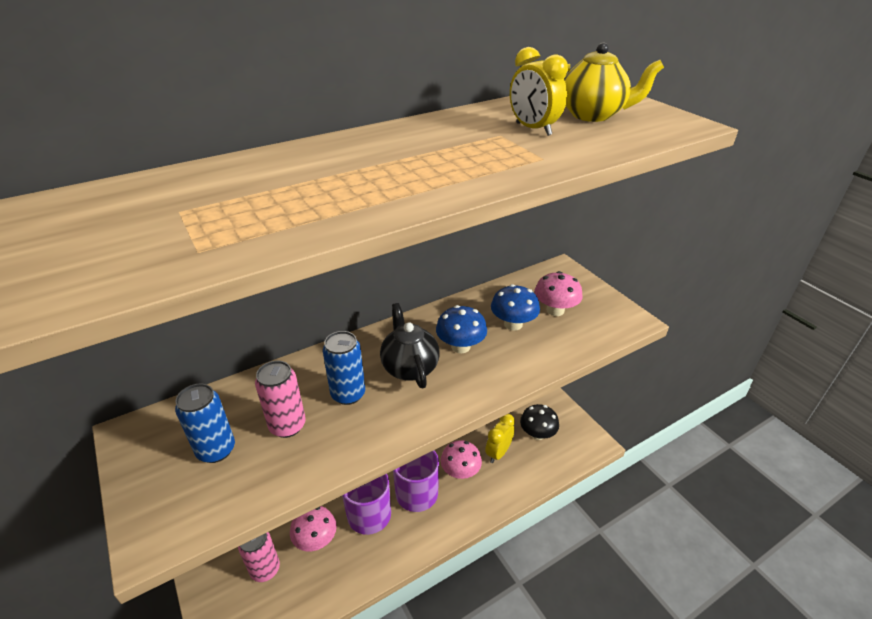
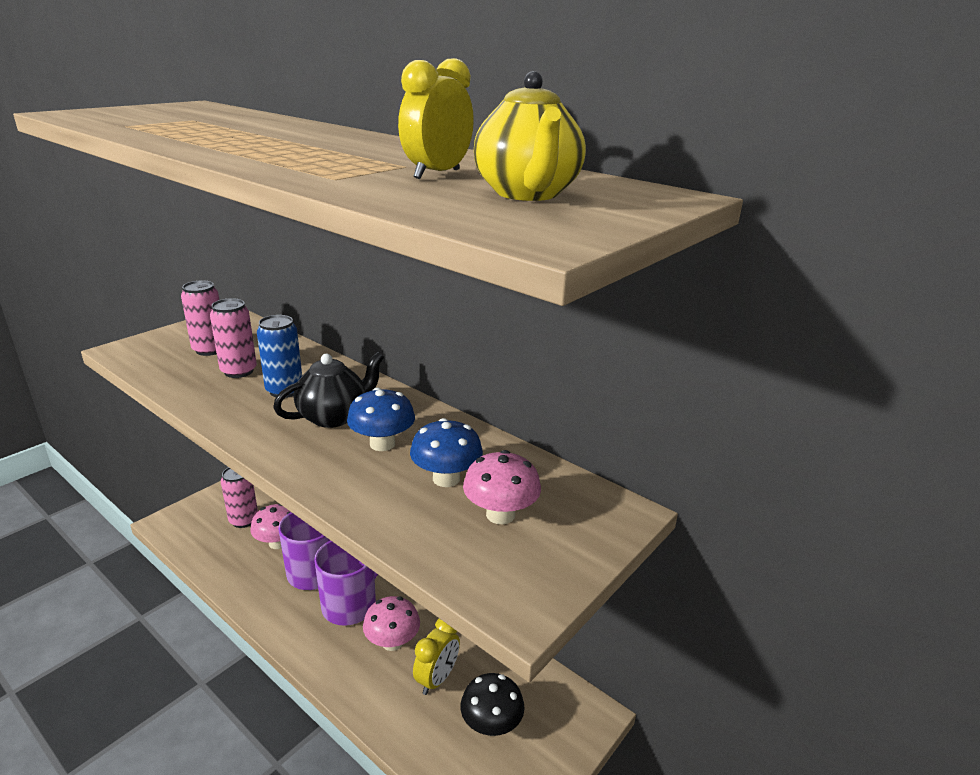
camera: 70 degrees right, 10 degrees down
blue can [175,384,235,463] -> pink can [181,280,219,356]
yellow clock [485,414,515,463] -> yellow clock turned 105 degrees clockwise [413,618,460,695]

